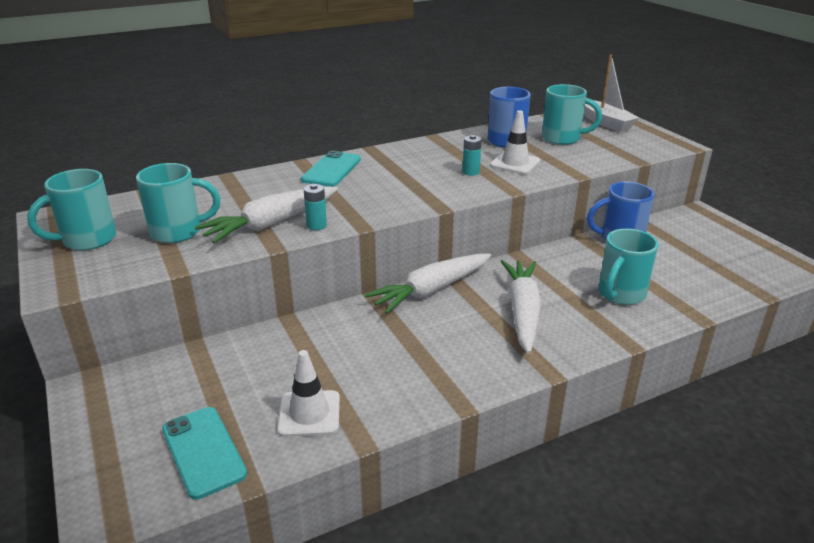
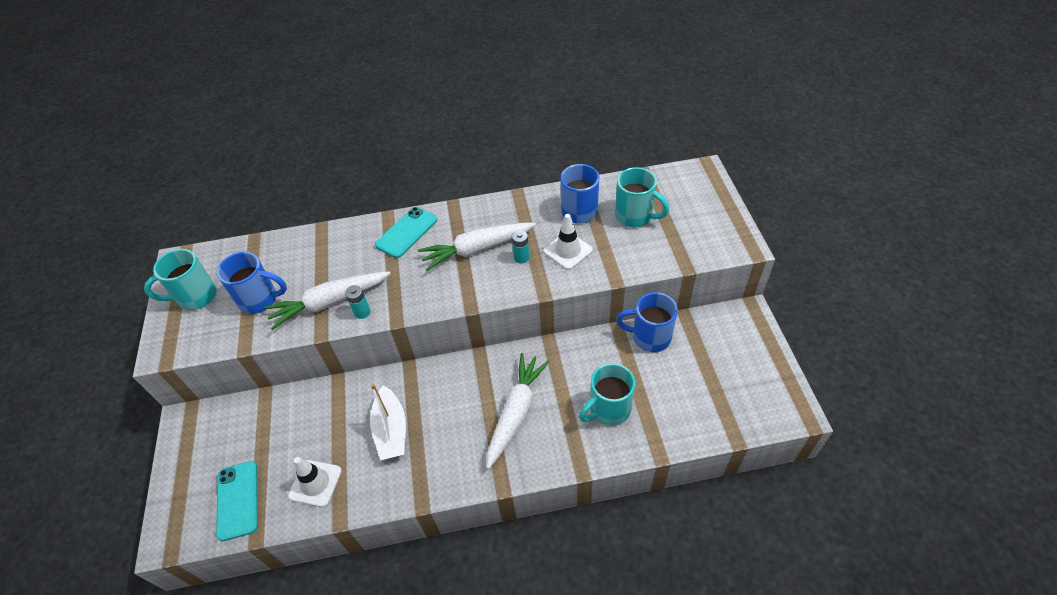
camera: 20 degrees right, 20 degrees up
turquoise mug [136,163,220,243] -> blue mug [217,252,287,314]
white carrot [364,254,491,314] -> white carrot moved to [418,223,536,271]
white boat [584,55,640,132] -> white boat moved to [370,384,406,460]

